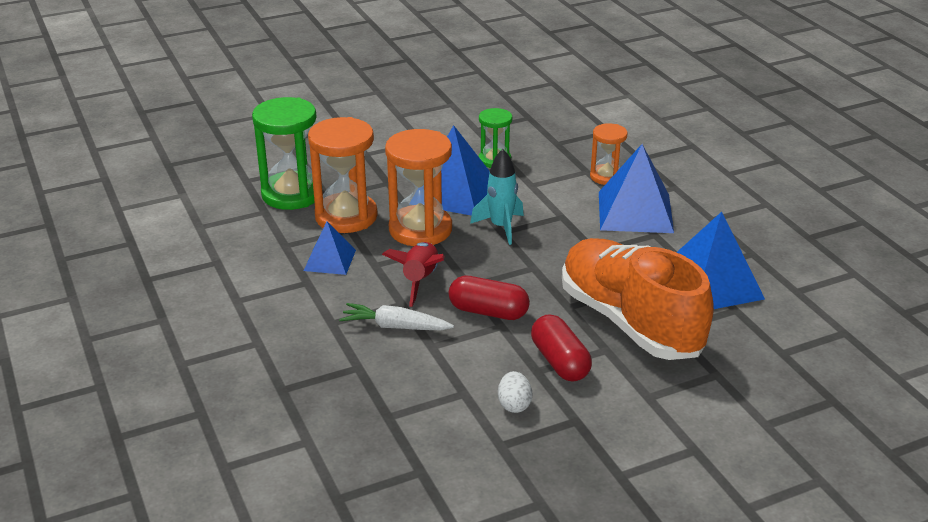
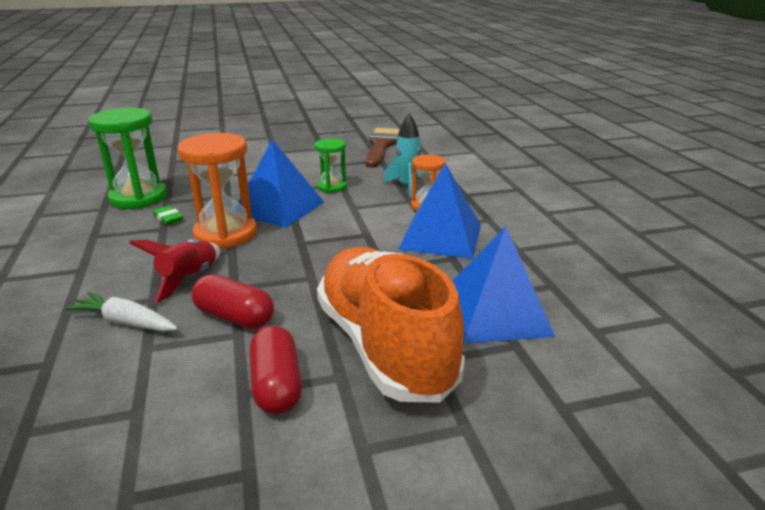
camera: 10 degrees right, 5 degrees down
blue pyramid [304,222,356,275] -> none
orange hourglass [308,117,378,233] -> green eraser [153,206,183,225]
turquoise rocket [470,149,524,245] -> turquoise rocket moved to [383,114,422,198]
white egg [498,371,533,413] -> none
none -> brown brush [365,128,400,167]

